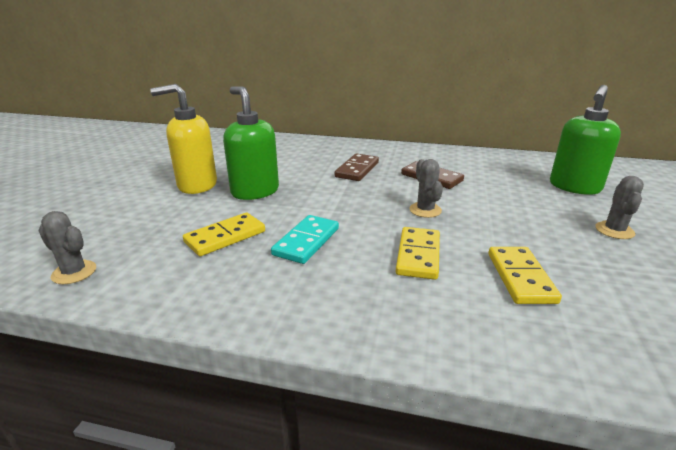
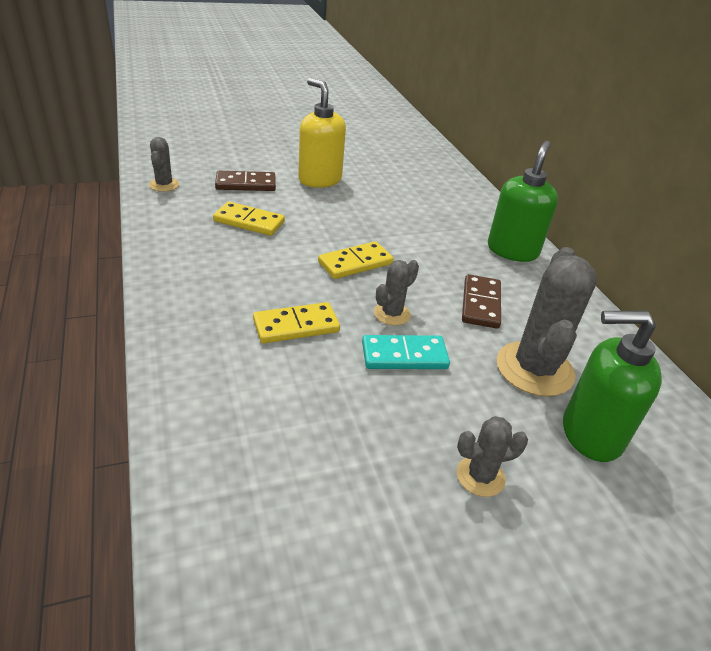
camera: 55 degrees right, 10 degrees up
green soap dispenser [223,86,279,200] -> green soap dispenser moved to [488,141,558,262]
turquoise domino [271,215,339,264] -> turquoise domino moved to [362,335,450,369]
brown domino [335,153,379,181] -> brown domino moved to [215,171,276,191]
yellow domino [488,247,562,304] -> yellow domino moved to [318,241,393,279]
none -> grey cactus [496,247,597,397]

